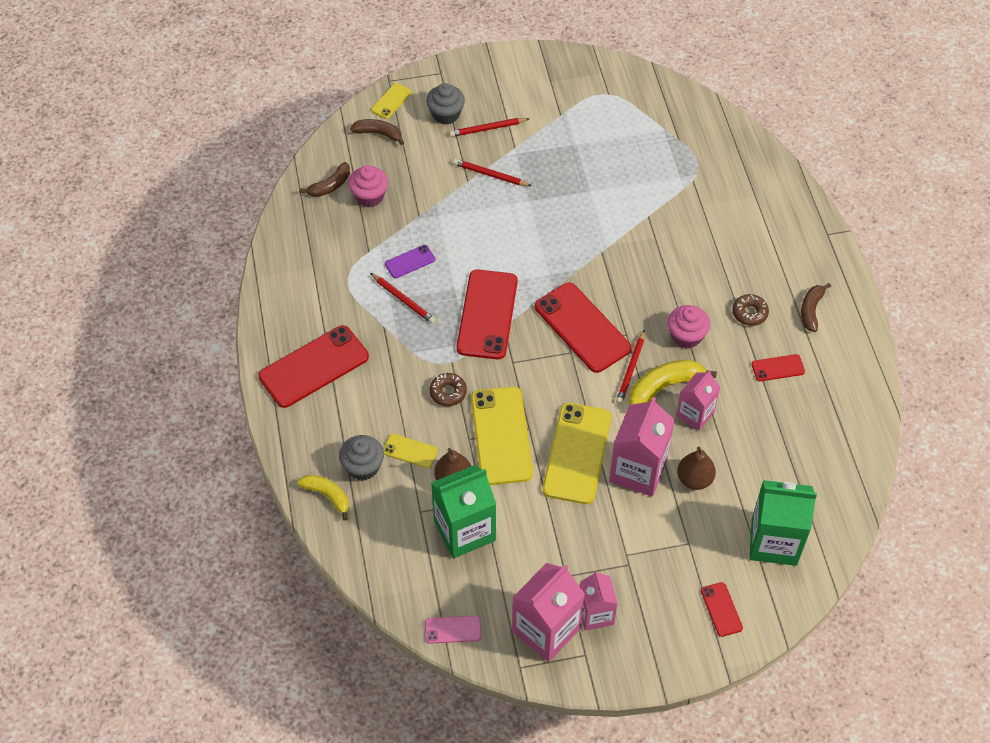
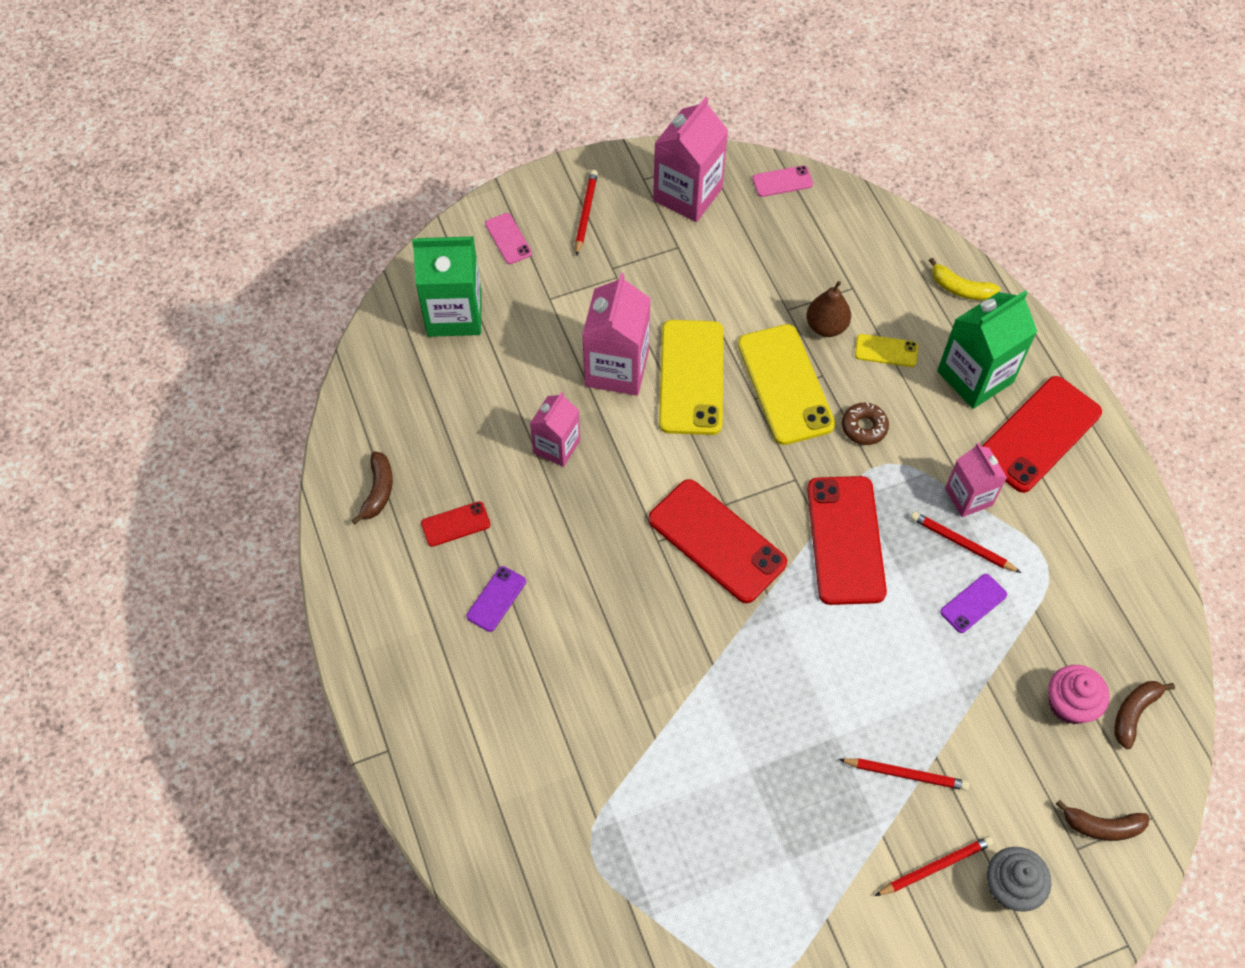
camera: 170 degrees right, 5 degrees up
grey cupcake [339,435,384,480] -> none
yellow phone [371,83,411,119] -> none
green carton [431,465,496,558] -> green carton moved to [937,291,1038,409]
pink carton [580,571,618,631] -> pink carton moved to [945,443,1007,517]
red pencil [616,330,645,404] -> red pencil moved to [575,170,598,256]
yellow banana [629,360,717,405] -> none
pink cupcake [668,305,710,349] -> none
brown pear [677,447,716,490] -> none
red phone [701,582,743,637] -> pink phone [485,213,532,264]
brown donut [732,294,769,326] -> purple phone [466,566,526,632]
brown banana [801,283,831,332] -> brown banana moved to [352,451,393,524]

